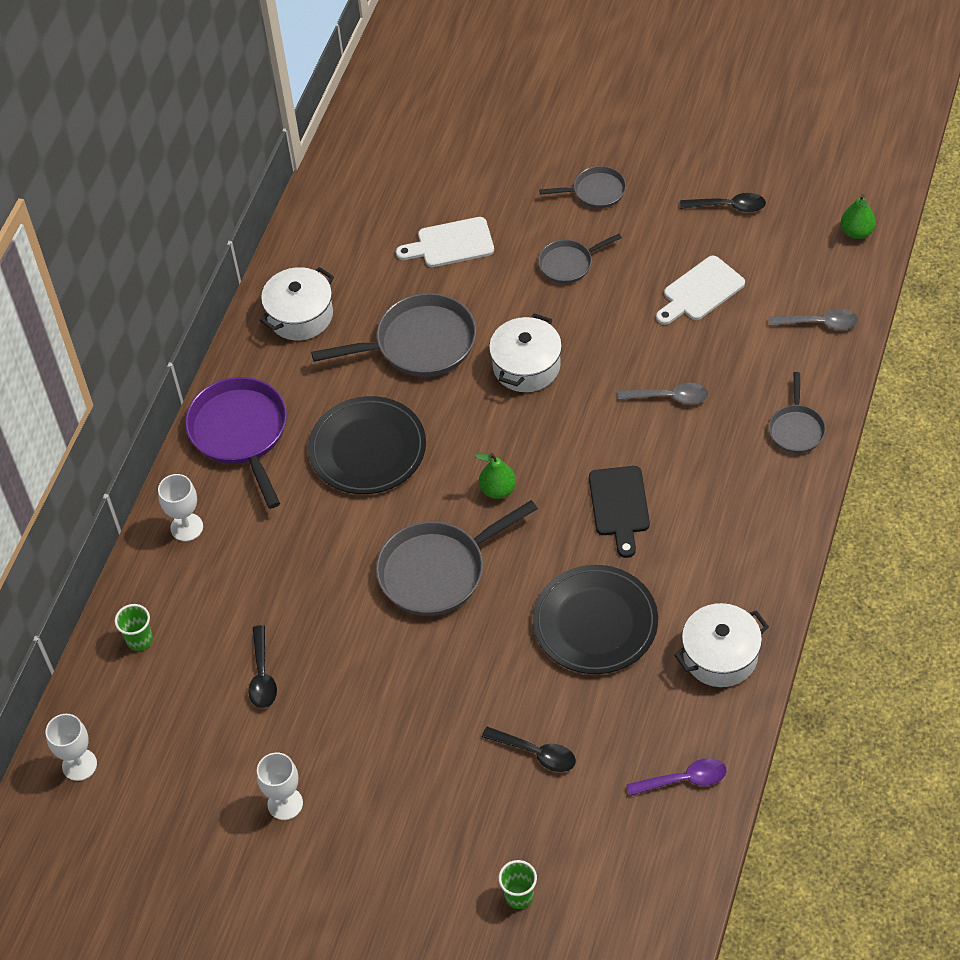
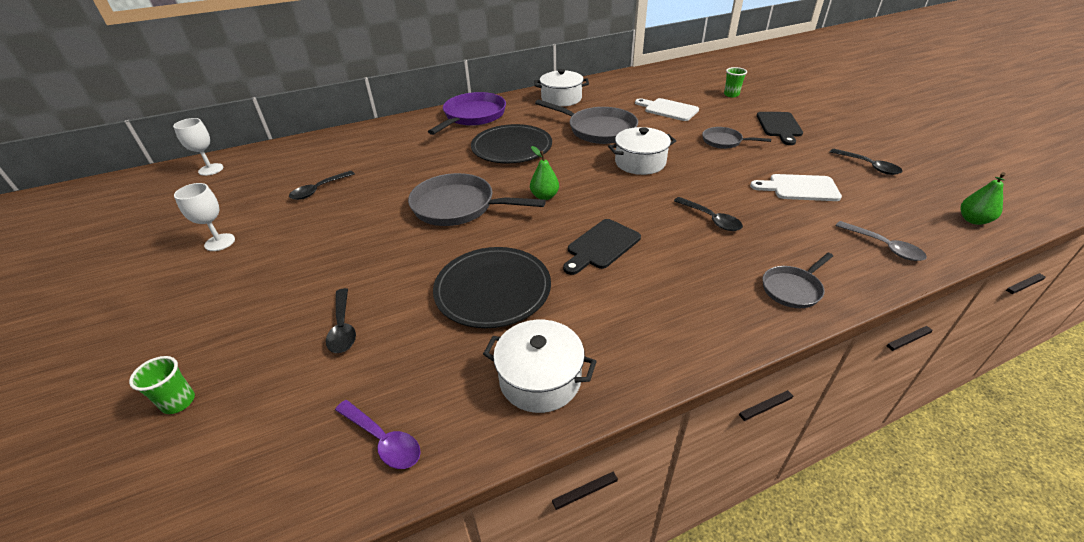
camera: 45 degrees right, 15 degrees down
green cup [115,604,153,651] -> green cup moved to [724,67,747,97]
white goblet [158,474,203,541] -> none
grey pan [539,166,626,208] -> black cutting board [757,112,803,145]
grey spoon [618,383,709,404] -> black spoon [674,197,743,231]

